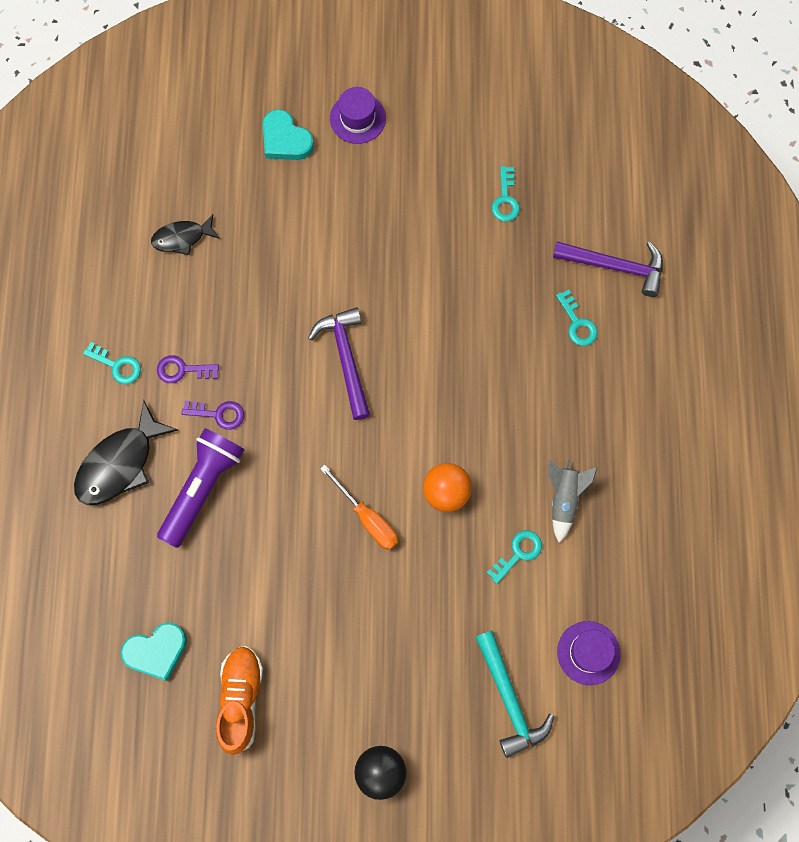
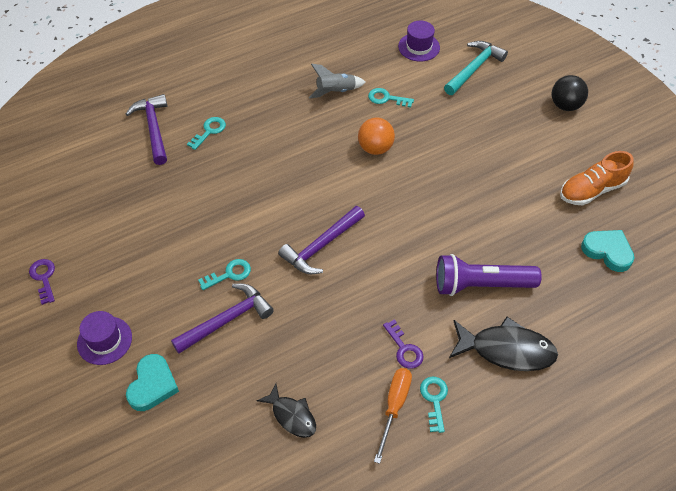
camera: 120 degrees left, 20 degrees down
purple key [181,400,244,430] -> purple key moved to [29,259,55,305]
orange screwdriver [320,465,398,550] -> orange screwdriver moved to [374,368,412,464]
turquoise key [492,166,520,222] -> turquoise key moved to [198,259,251,290]
none -> purple hammer [171,284,274,354]

